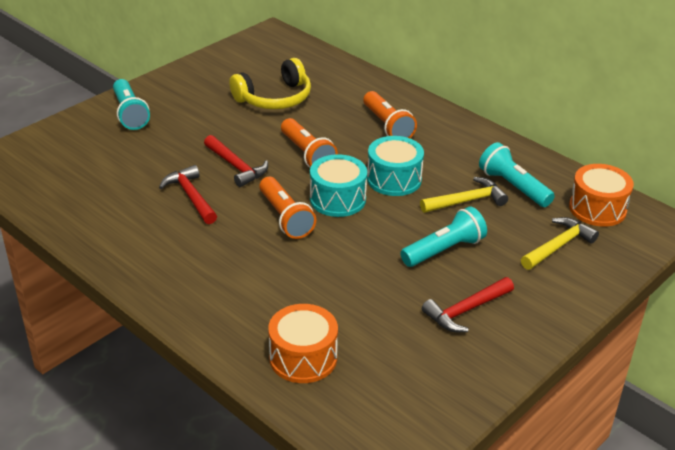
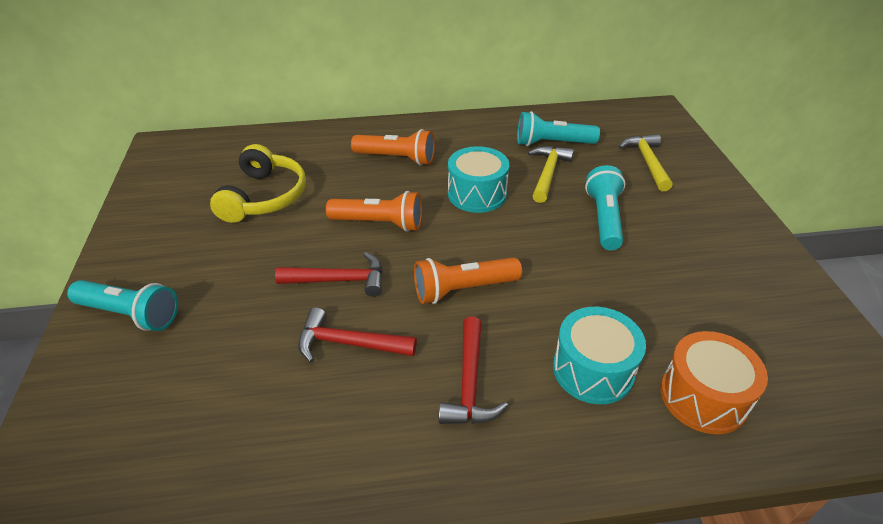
camera: 50 degrees left, 5 degrees up
orange flashlight [259,177,316,239] -> orange flashlight turned 150 degrees clockwise [414,257,522,304]
turquoise drum [310,154,367,217] -> turquoise drum moved to [553,307,646,404]
red hammer [422,277,514,332] -> red hammer moved to [438,317,508,424]
orange drum [569,164,634,227] -> none

